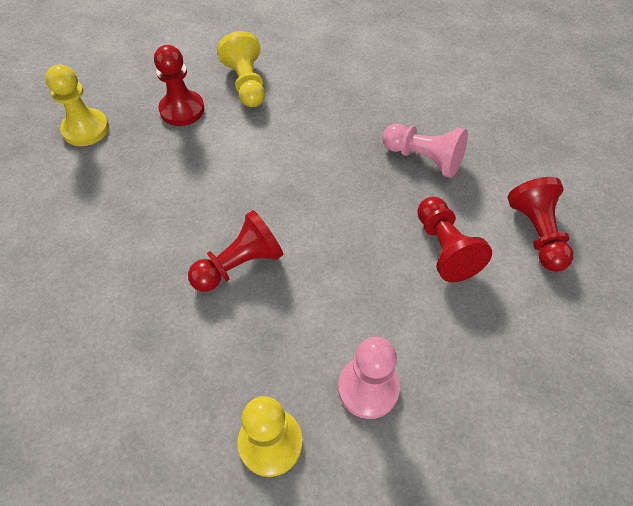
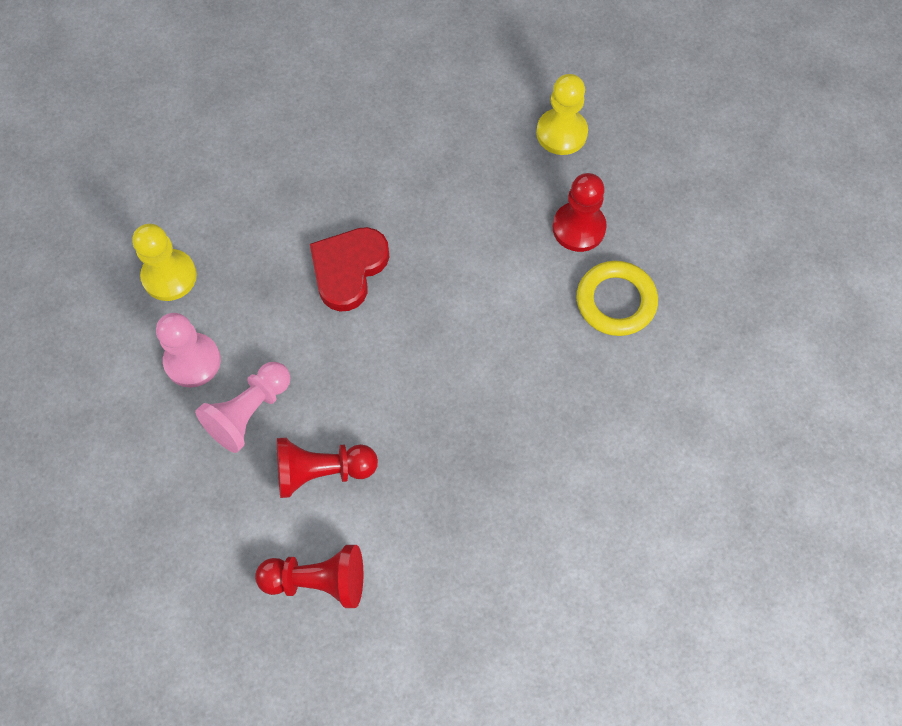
camera: 100 degrees right, 10 degrees up
red pawn [188,210,284,292] -> red heart [310,227,389,311]
yellow pawn [217,31,265,107] -> yellow ring [577,261,658,336]
pink pawn [382,123,468,178] -> pink pawn moved to [195,362,291,453]

